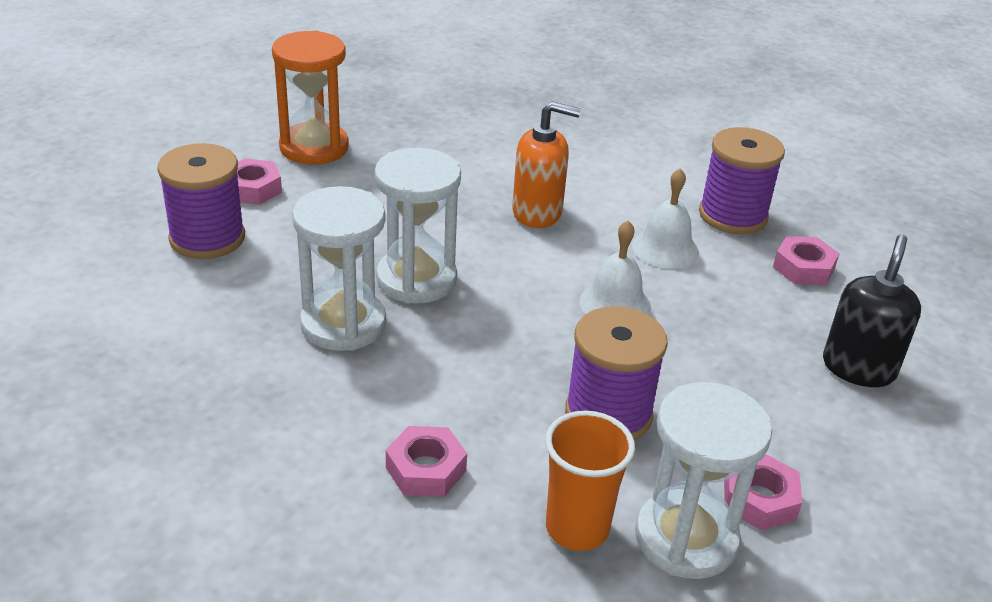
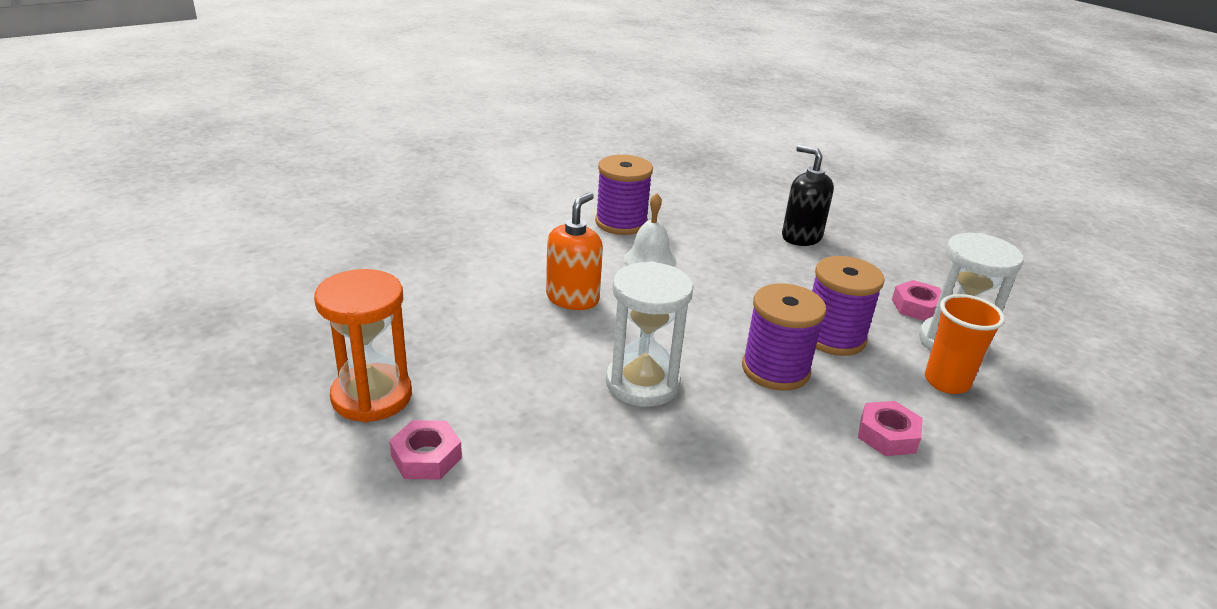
camera: 70 degrees left, 5 degrees down
purple spool [157,143,245,259] -> purple spool moved to [742,283,826,390]
white hourglass [292,186,386,351] -> none
white bell [579,220,651,315] -> none
pink nut [773,236,840,285] -> none

